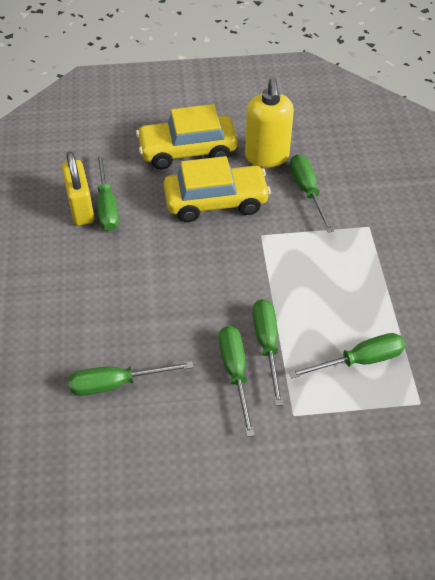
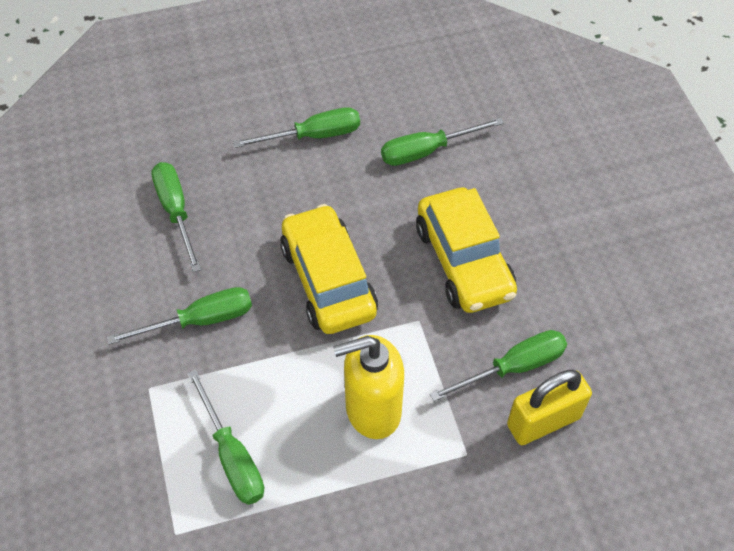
camera: 80 degrees right, 5 degrees up
yellow padlock [61,151,94,226] -> yellow padlock moved to [507,369,592,445]
yellow car [136,104,237,170] -> yellow car moved to [280,204,378,334]
yellow soap dispenser [245,77,294,167] -> yellow soap dispenser moved to [333,335,404,439]
green screwdriver [253,299,283,406] -> green screwdriver moved to [233,107,360,148]

